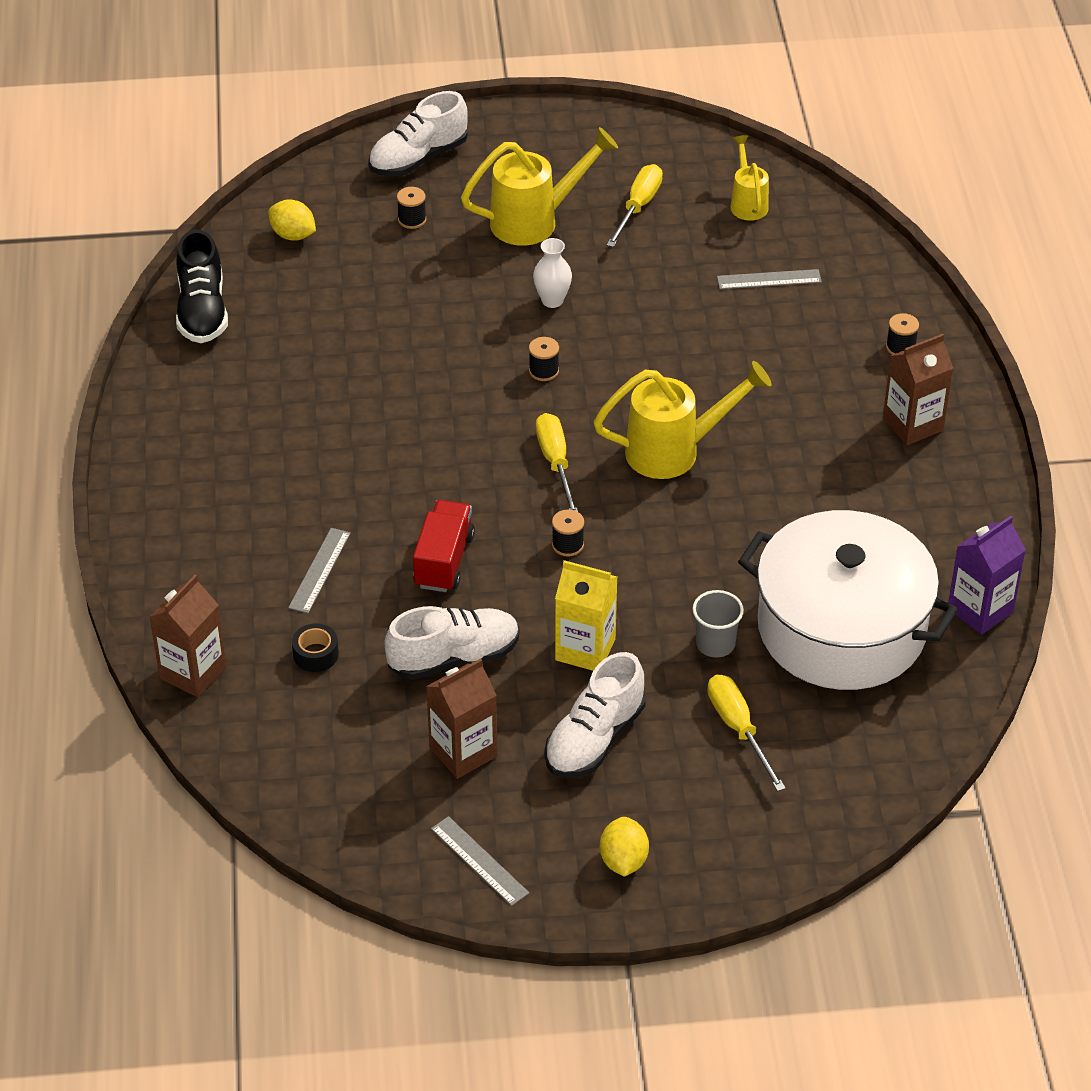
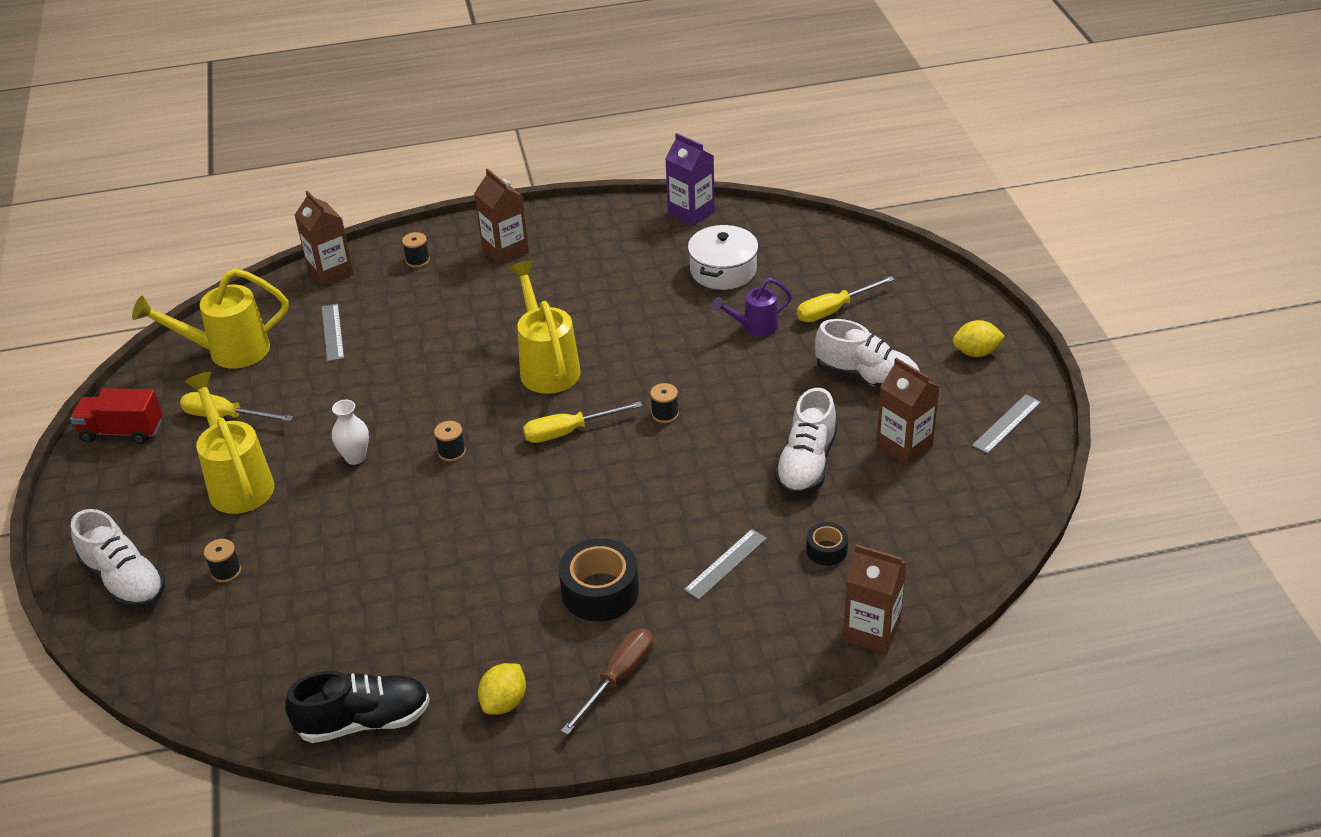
camera: 95 degrees left, 5 degrees down
yellow lemon [268,199,316,241] -> yellow lemon moved to [478,663,526,715]
grey ruler [288,528,351,613] -> grey ruler turned 60 degrees counterclockwise [684,529,767,600]
white shoe [385,606,519,680] -> white shoe turned 135 degrees counterclockwise [774,388,837,496]
red truck [413,500,475,592] -> red truck moved to [70,388,162,444]
yellow carton [555,560,617,671] -> none
grey cup [693,590,744,658] -> purple watering can [712,278,792,337]
yellow watering can [730,135,769,221] -> yellow watering can [132,268,288,368], size x1.71
white pot [738,510,958,690] -> white pot [688,224,759,290], size x0.53
none -> brown carton [295,190,354,287]
none -> black tape [559,538,639,621]
none -> brown screwdriver [561,629,653,735]

